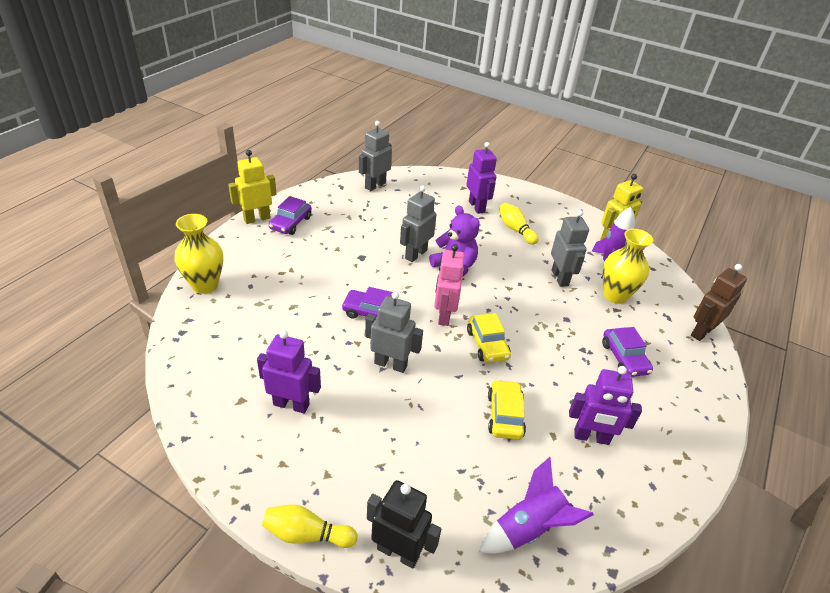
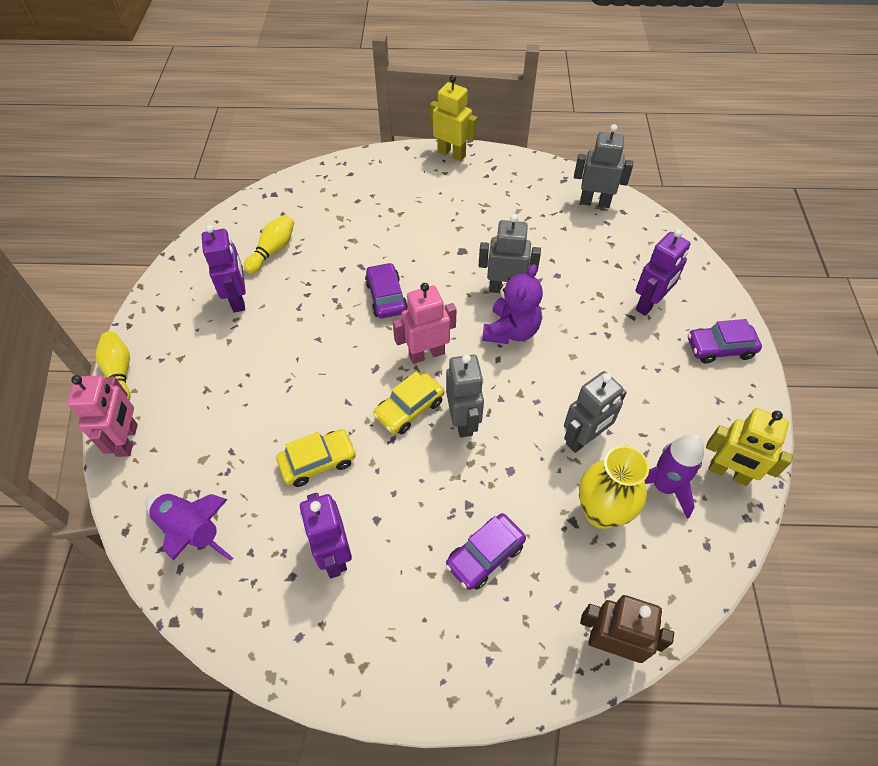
camera: 65 degrees right, 15 degrees up
yellow vase [174,214,223,294] -> none
purple car [269,196,311,235] -> purple car moved to [688,319,762,364]
grey robot [365,291,423,373] -> grey robot moved to [446,354,484,437]
black robot [367,480,441,569] -> pink robot [67,375,138,457]
yellow bowling pin [499,203,539,245] -> yellow bowling pin moved to [244,215,294,274]

